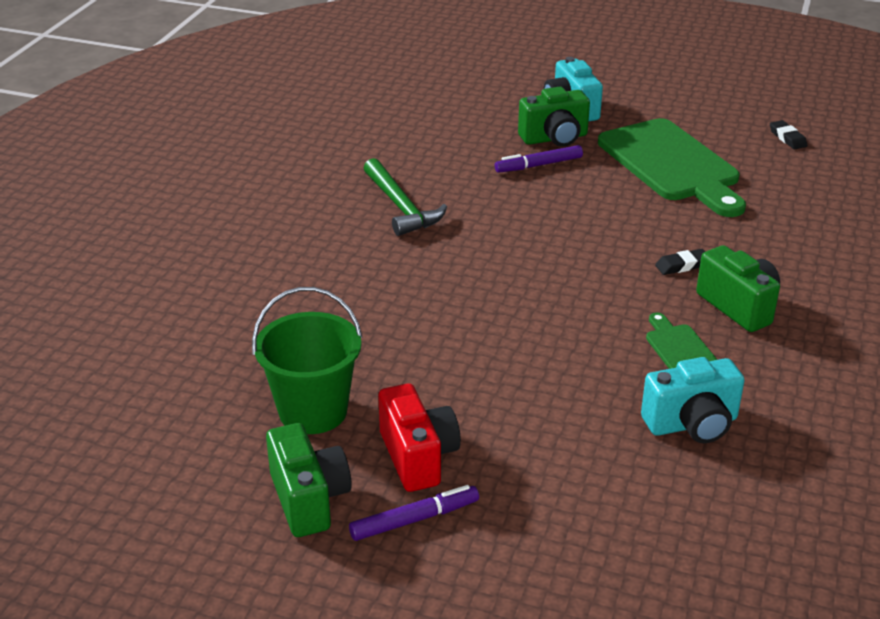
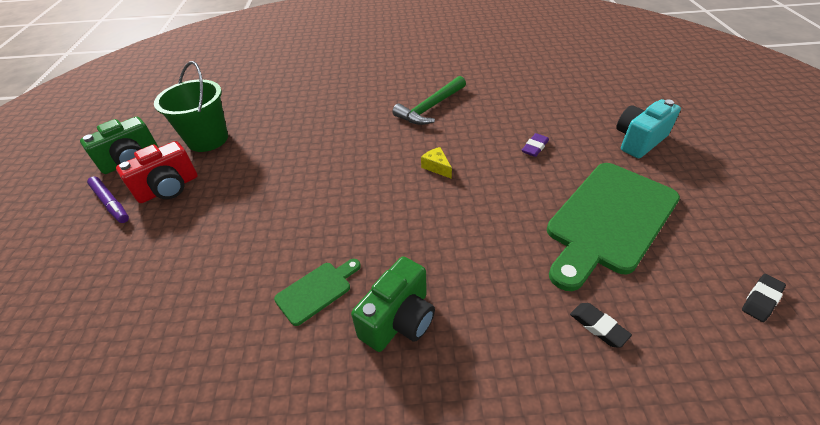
camera: 70 degrees right, 10 degrees up
purple marker [495,145,583,173] -> purple eraser [522,133,549,157]
green camera [518,87,590,147] -> none
turquoise camera [641,357,745,443] -> none
black eraser [655,249,705,275] -> black eraser moved to [570,303,632,348]
none -> yellow cheese [421,147,452,179]

